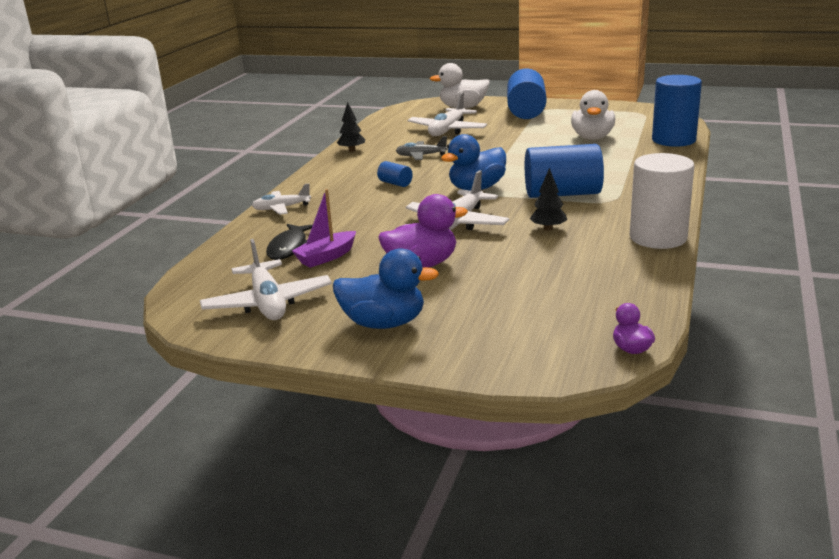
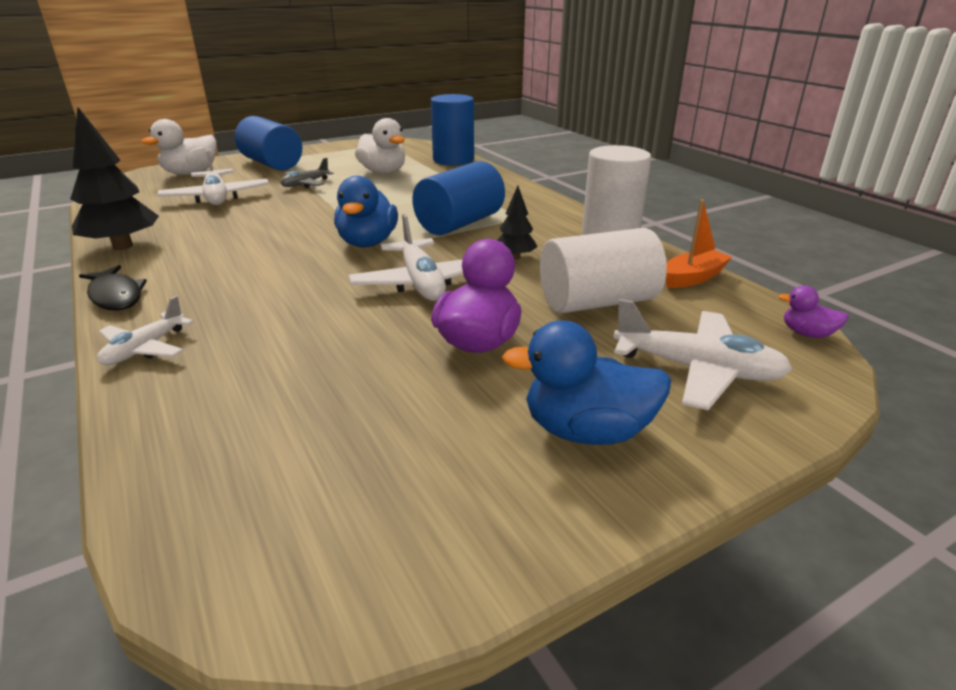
camera: 50 degrees left, 5 degrees up
white plane [200,239,332,320] -> white plane moved to [613,299,792,410]
black fish [266,224,313,260] -> black fish moved to [79,265,147,311]
purple boat [292,189,356,268] -> none
blue duck [333,248,439,329] -> blue duck turned 135 degrees counterclockwise [502,320,671,445]
black tree [337,102,365,152] -> black tree [70,107,159,250], size x1.88
blue cylinder [377,161,413,187] -> none
grey plane [396,136,448,160] -> grey plane moved to [280,158,334,188]
none -> white cylinder [540,228,667,313]
none -> orange boat [666,199,732,288]

